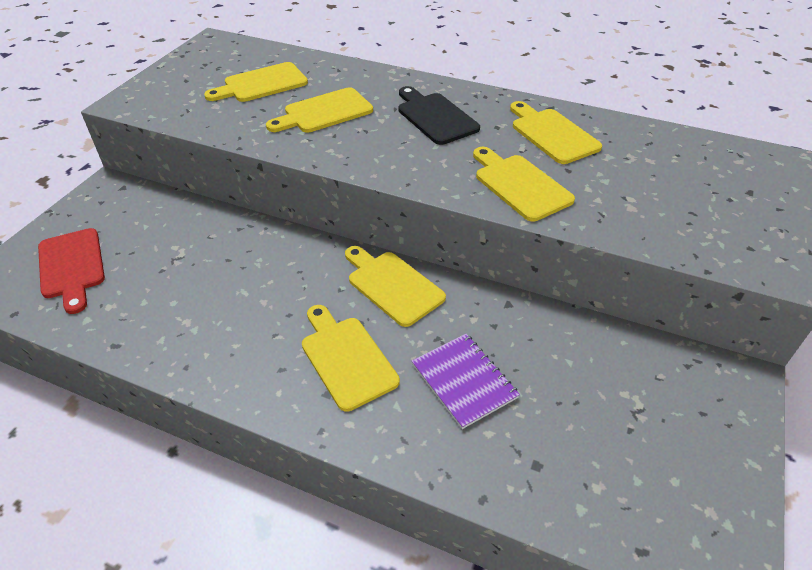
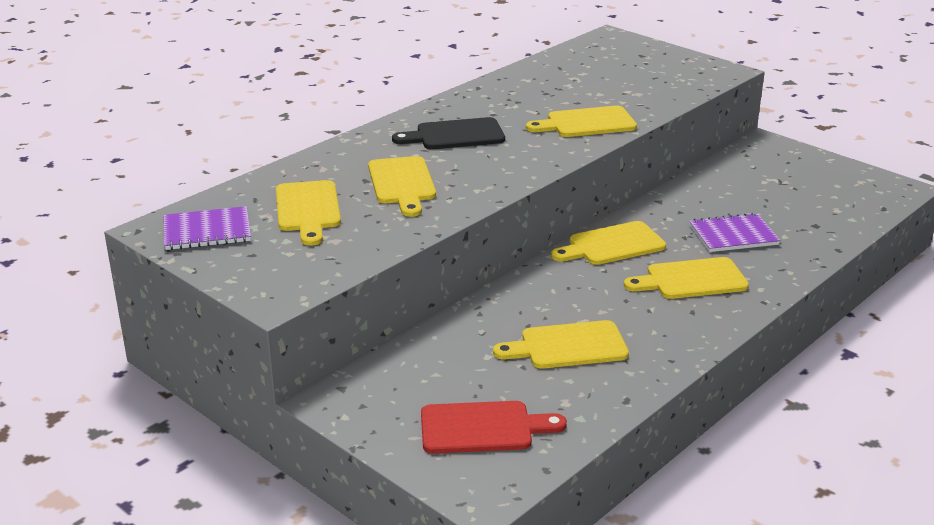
camera: 70 degrees left, 15 degrees down
yellow cutting board [510,101,602,164] -> yellow cutting board moved to [493,320,629,369]
none -> purple notebook [164,206,251,250]

